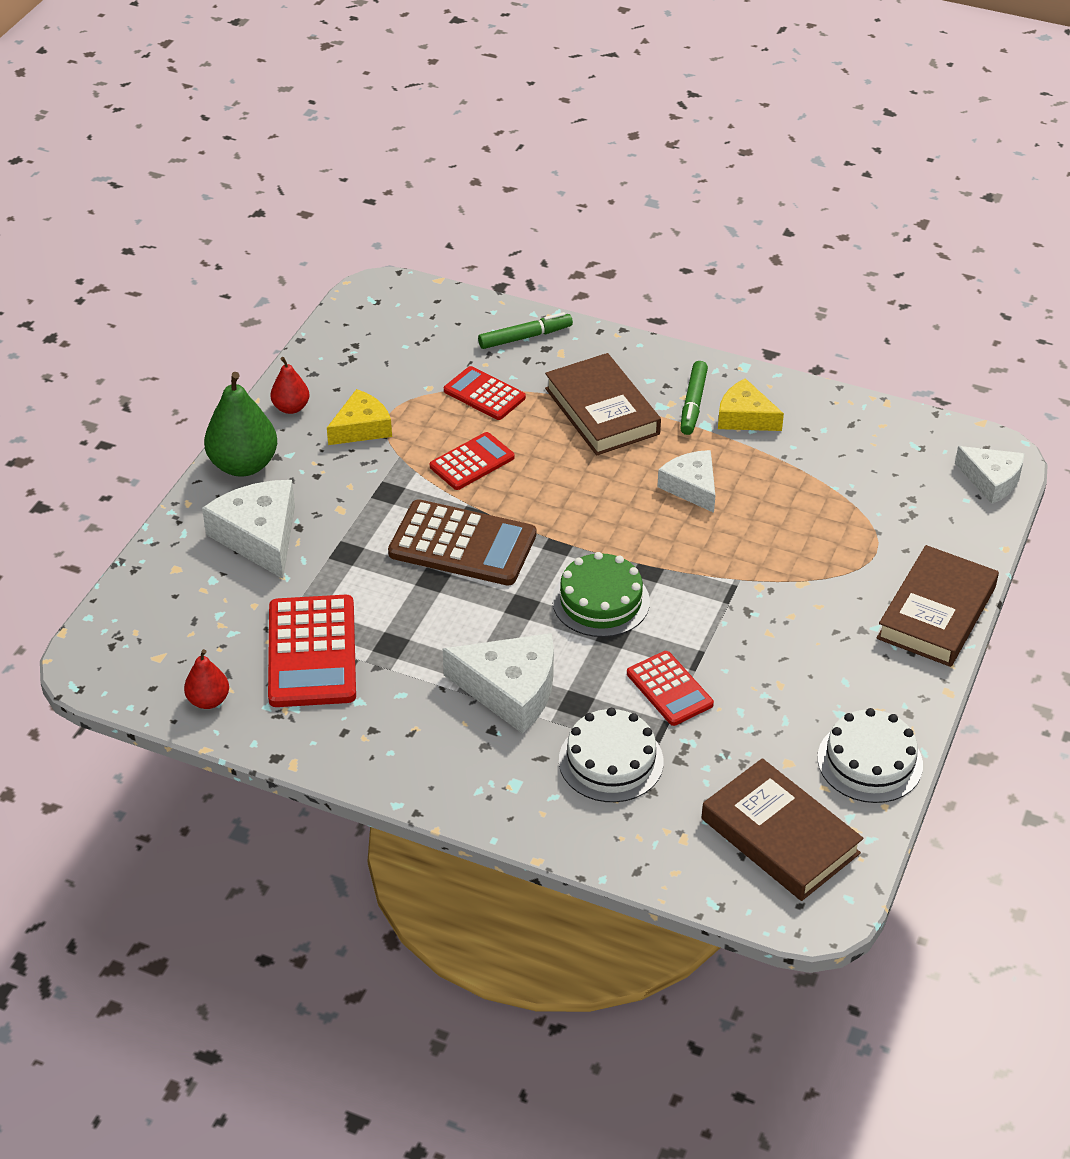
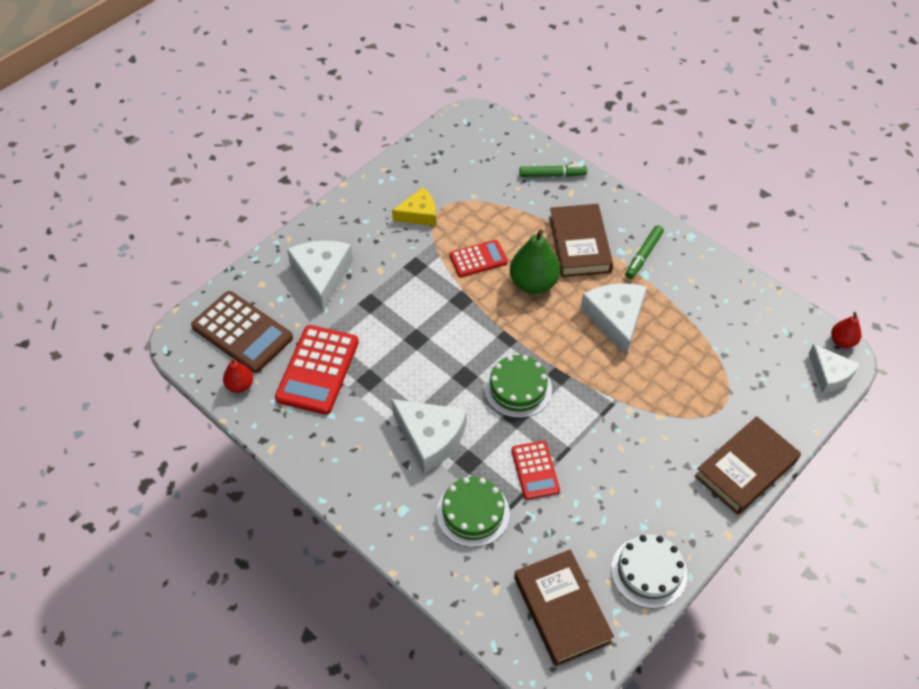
camera: 20 degrees right, 10 degrees up
green pear [204,372,277,477] -> green pear moved to [510,229,560,294]
red pear [270,357,309,414] -> red pear moved to [831,312,861,348]
brown calculator [388,499,536,586] -> brown calculator moved to [191,291,293,373]
red calculator [444,366,526,420] -> none
white cake [559,708,664,802] -> green cake [437,477,510,547]
white cheese [657,450,715,513] -> white cheese [580,283,647,356], size x1.52
yellow cheese [718,378,784,431] -> none

